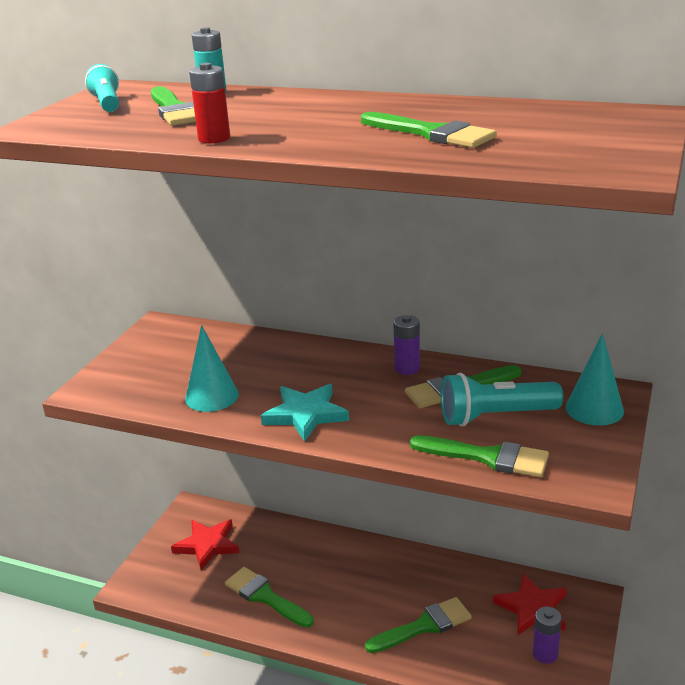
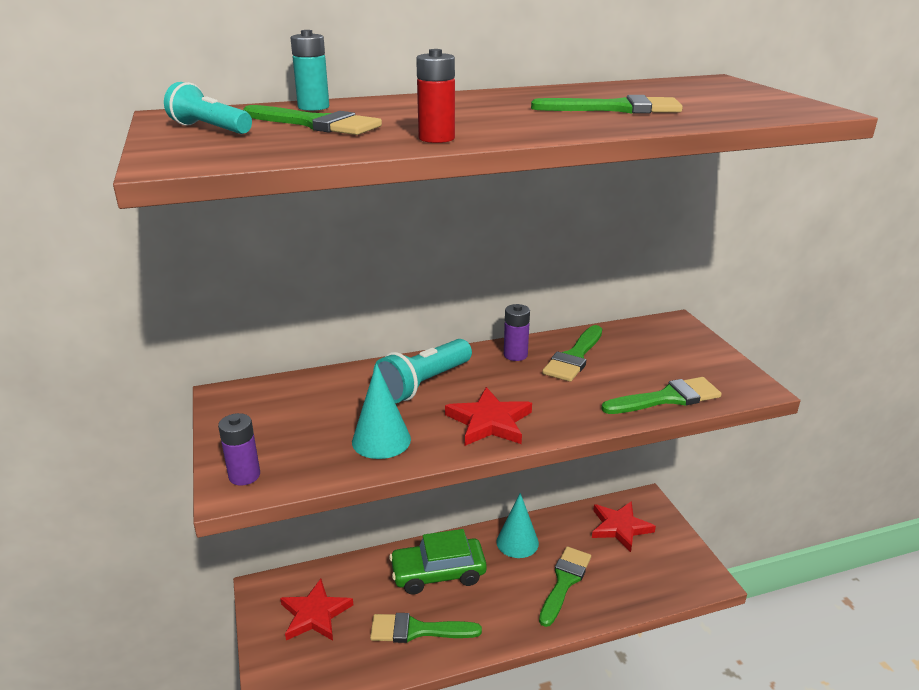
camera: 40 degrees left, 0 degrees up
turquoise star [261,384,349,442] -> red star [445,387,532,446]
turquoise flashlight [441,373,563,426] -> turquoise flashlight moved to [373,339,472,403]
purple battery [533,606,562,664] -> purple battery moved to [218,413,260,486]
turquoise cone [565,334,624,426] -> turquoise cone moved to [496,493,539,558]
none -> green car [389,529,487,594]

